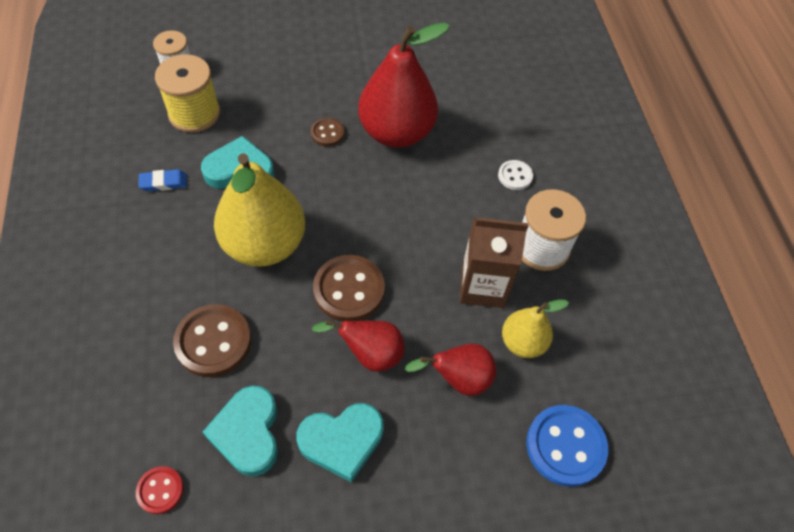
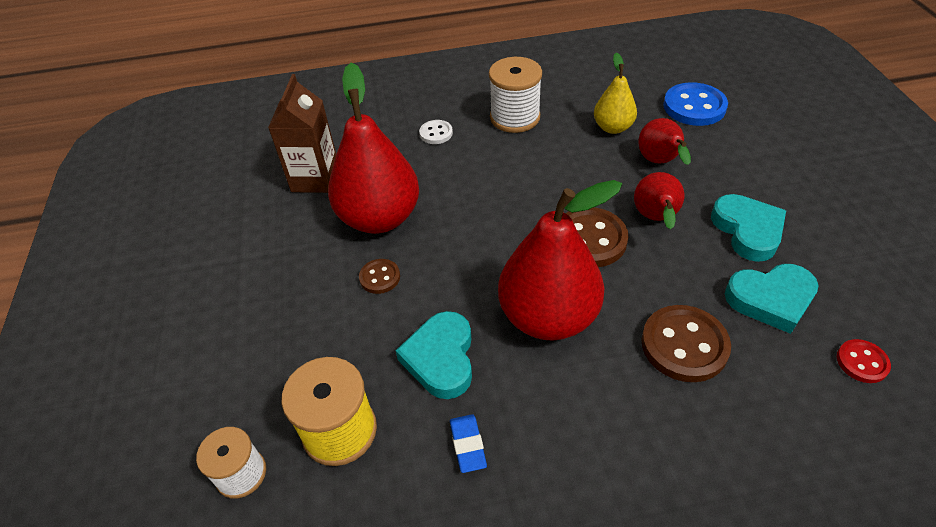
camera: 85 degrees left, 10 degrees down
yellow pear [214,153,305,267] -> red pear [498,180,622,340]
brown carton [460,218,528,308] -> brown carton moved to [268,74,336,193]

